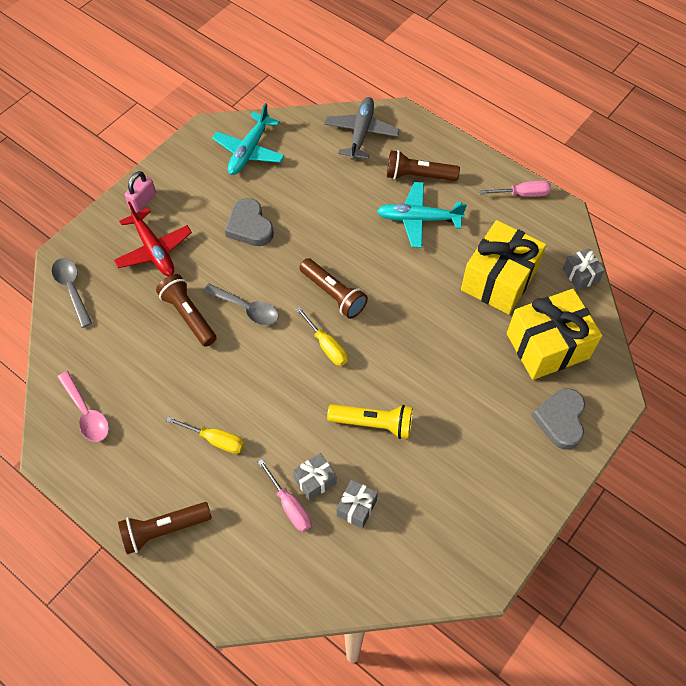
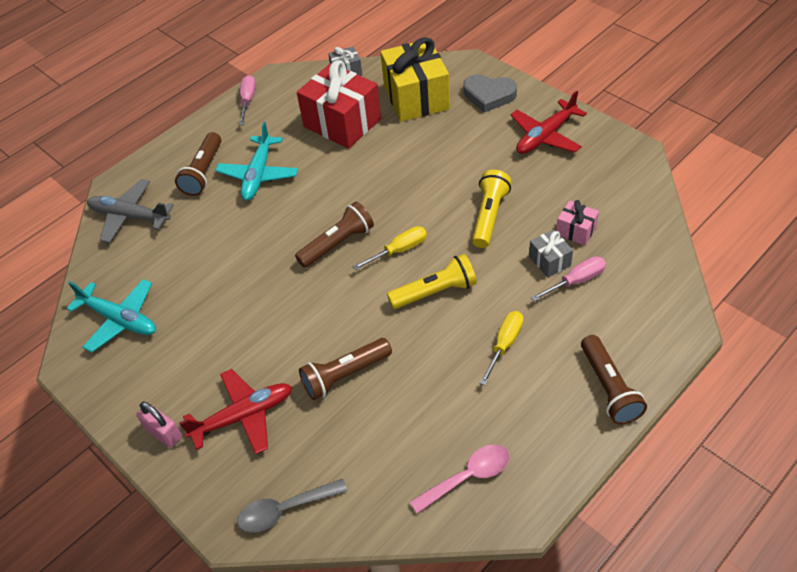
camera: 80 degrees left, 10 degrees down
grey spoon [203,283,279,326] -> none
grey heart [225,198,274,246] -> none
grey gift [336,480,378,529] -> pink gift [556,200,599,245]
yellow gift [461,220,546,315] -> red gift [297,60,381,149]
none -> yellow flashlight [387,254,477,309]
none -> red plane [510,91,587,154]

